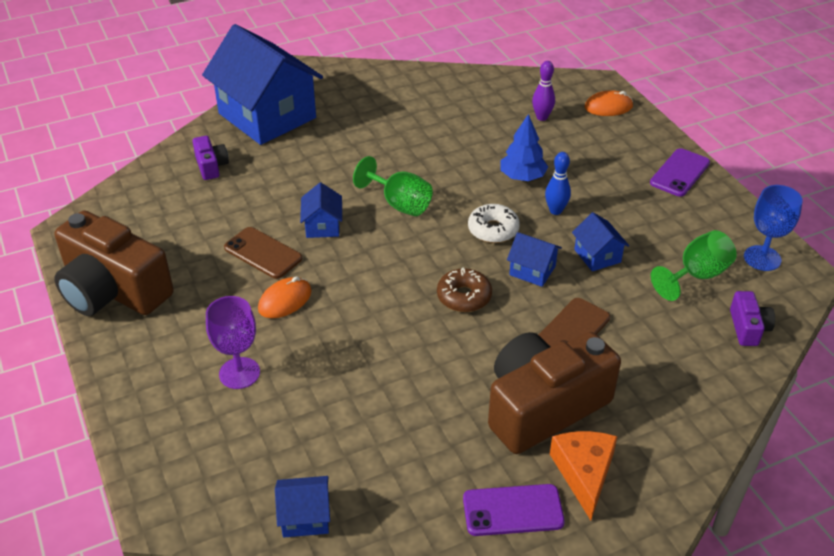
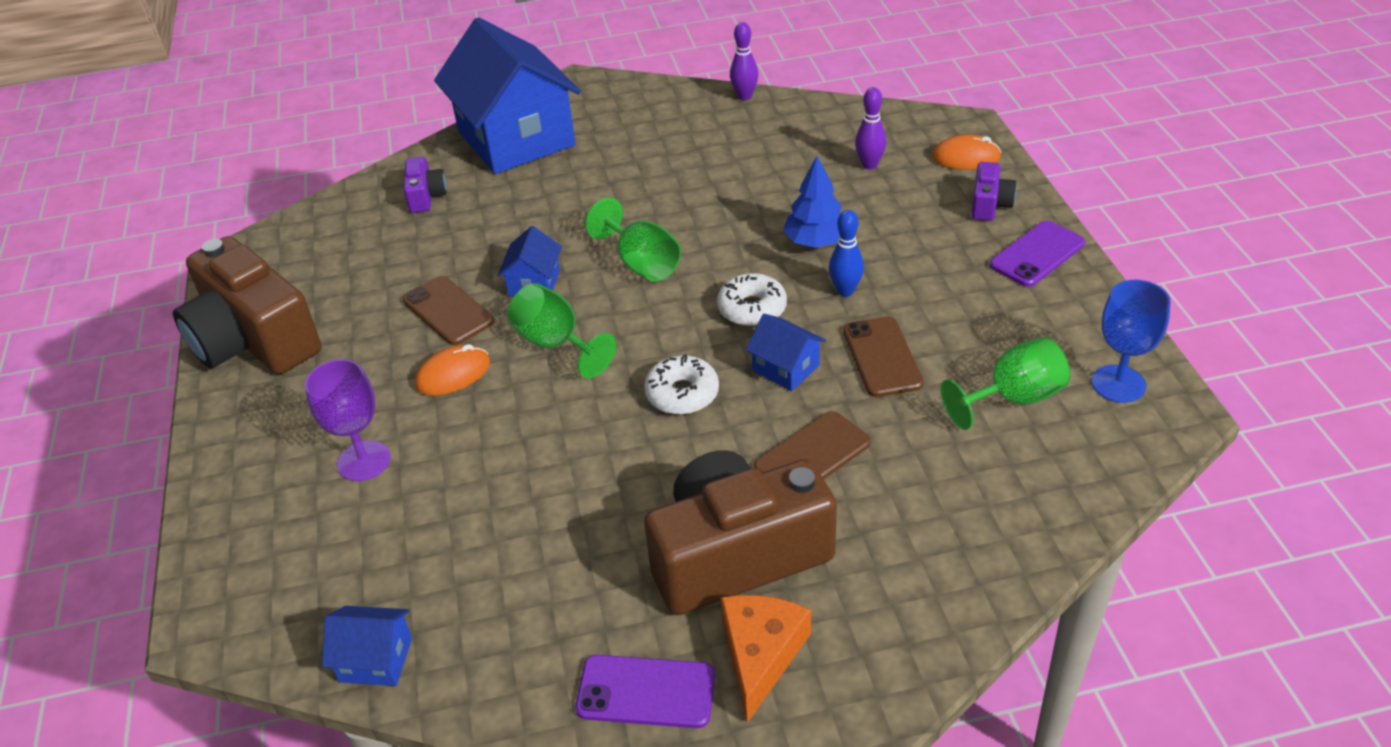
camera: 15 degrees right, 0 degrees up
brown donut [437,267,492,312] -> white donut [644,354,719,415]
blue house [572,212,629,271] -> brown phone [843,317,924,397]
purple camera [730,291,775,346] -> purple camera moved to [971,162,1017,221]
none -> green goblet [507,283,617,378]
none -> purple bowling pin [730,22,758,100]

